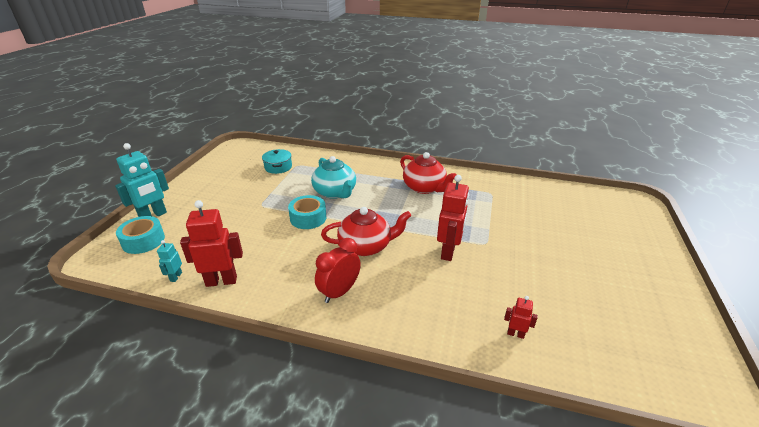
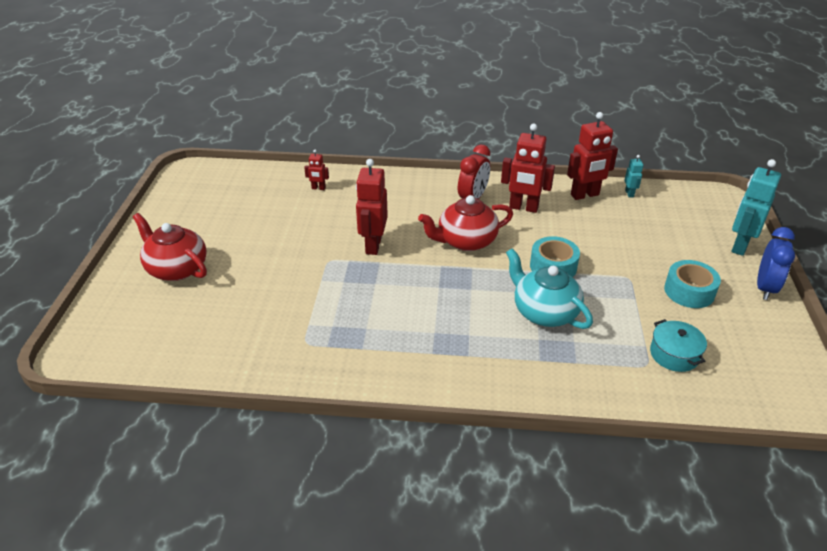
camera: 170 degrees right, 5 degrees up
turquoise tape [116,216,165,254] -> turquoise tape moved to [664,260,721,308]
red teapot [400,152,457,194] -> red teapot moved to [133,213,207,281]
none -> red robot [501,124,555,213]
none -> blue clock [757,227,795,300]

